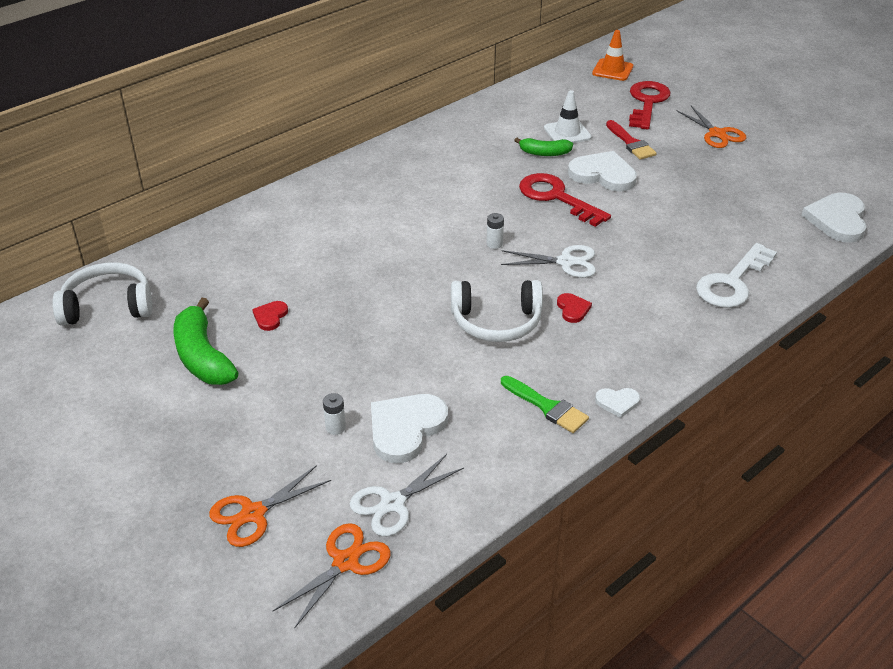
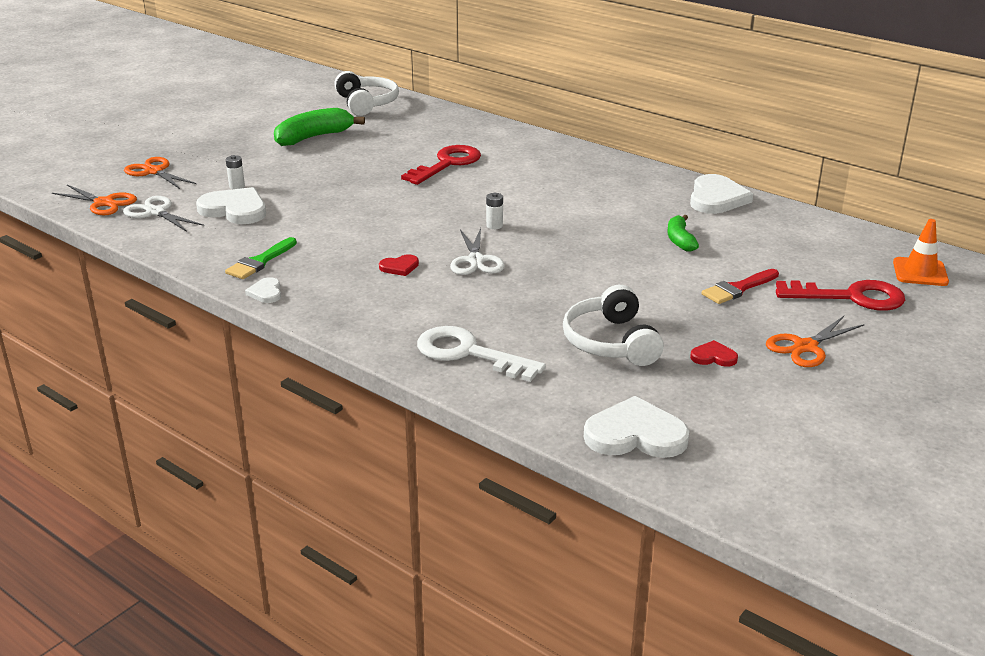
camera: 80 degrees right, 10 degrees down
red heart [252,301,288,331] -> red heart moved to [690,340,738,367]
white headphones [451,280,543,342] -> white headphones moved to [563,285,664,366]
red key [519,173,611,227] -> red key moved to [401,145,481,185]
white traffic cone [544,90,592,143] -> none
white heart [568,151,637,192] -> white heart moved to [690,174,753,214]

